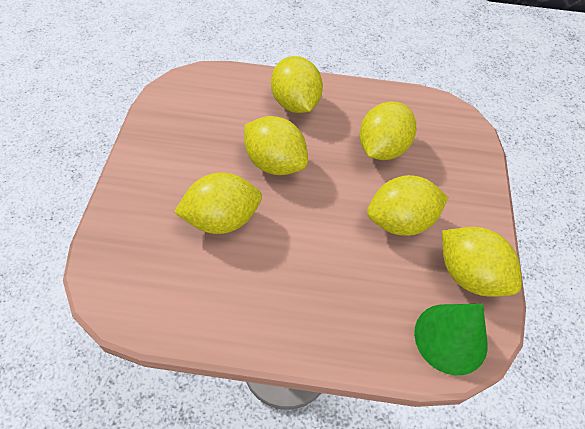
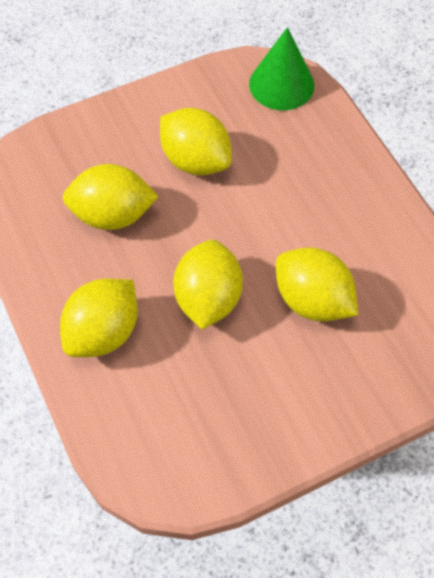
camera: 120 degrees left, 5 degrees up
yellow lemon [442,227,522,297] -> none

